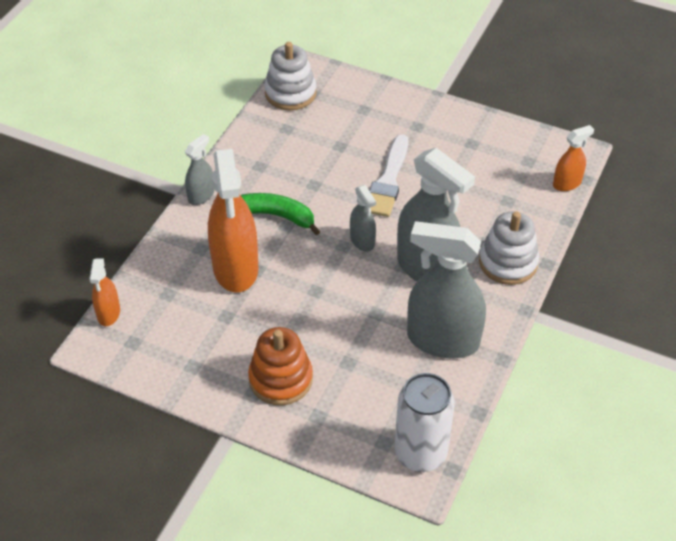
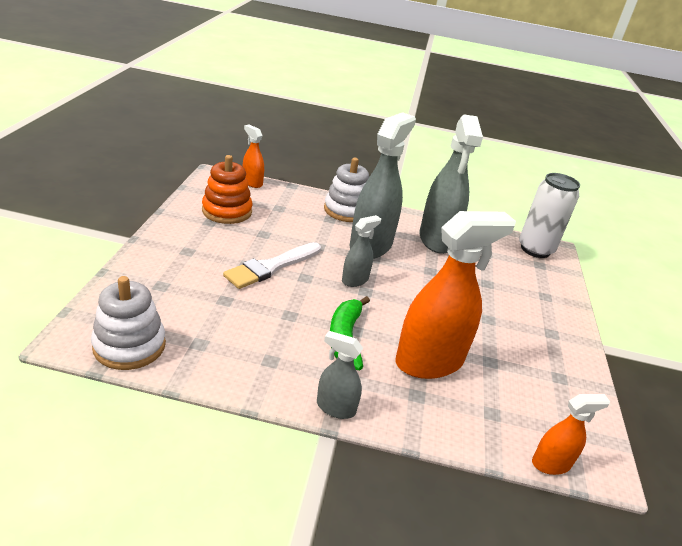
camera: 110 degrees left, 15 degrees down
orange stacking toy [248,327,313,406] -> orange stacking toy moved to [202,155,252,224]
white brush [369,134,408,217] -> white brush turned 135 degrees clockwise [223,242,321,289]

